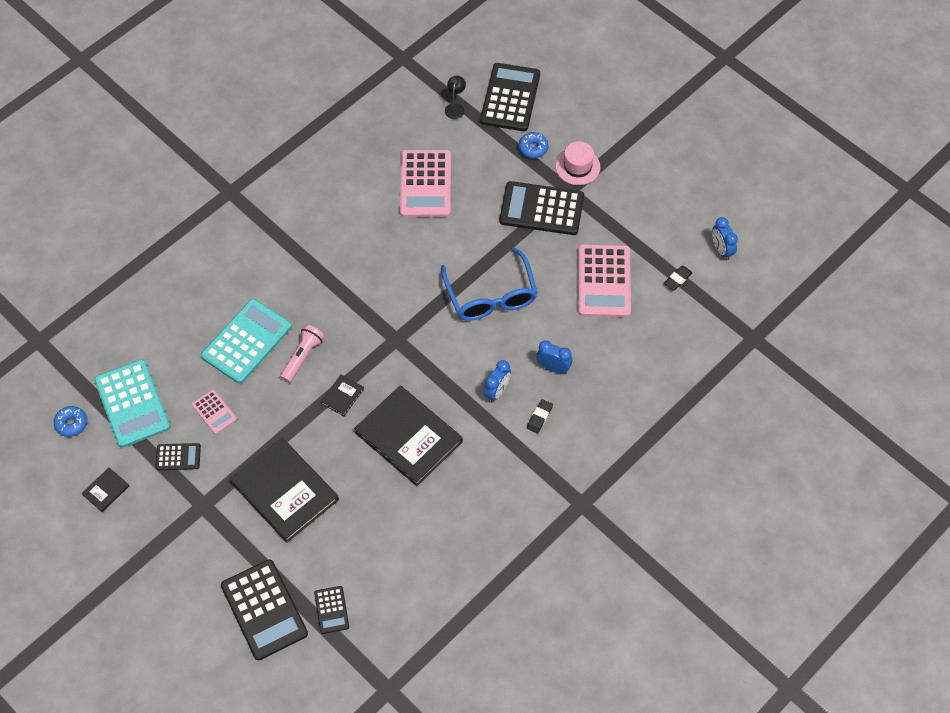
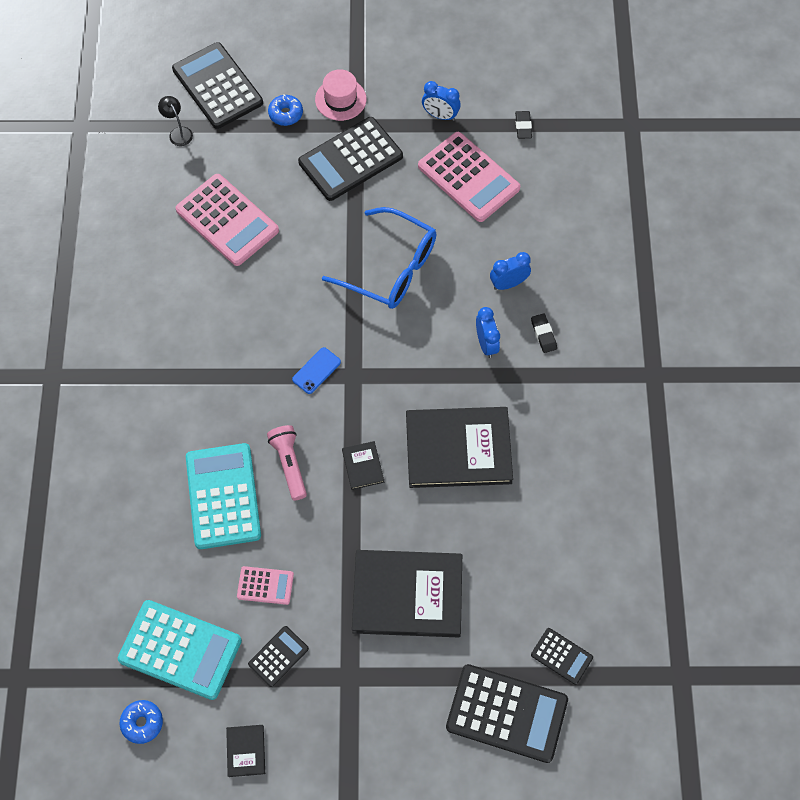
camera: 45 degrees left, 5 degrees up
blue clock [712,217,738,260] -> blue clock moved to [422,81,461,121]
none -> blue phone [292,347,341,394]

